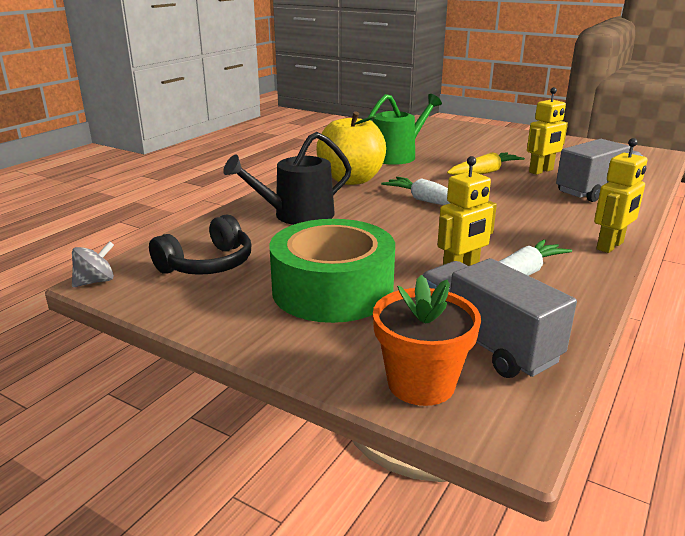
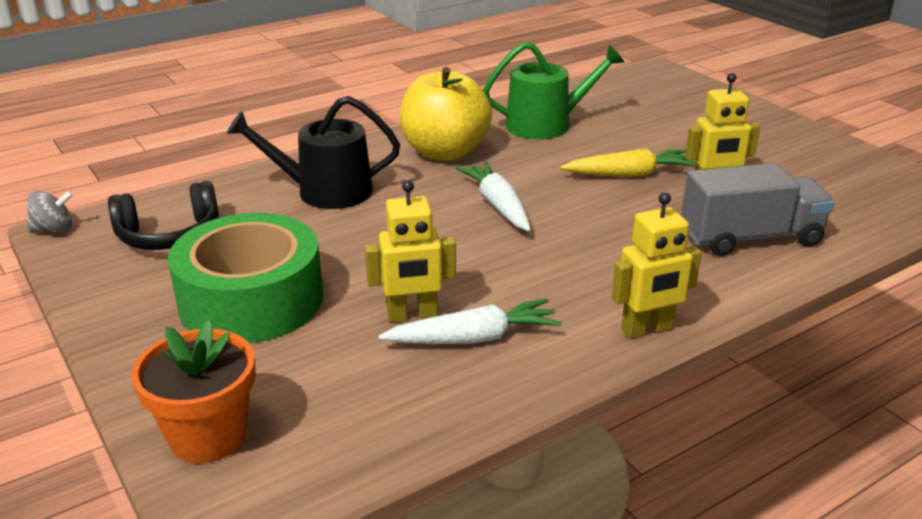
camera: 25 degrees right, 5 degrees up
grey truck [422,258,577,378] -> none

